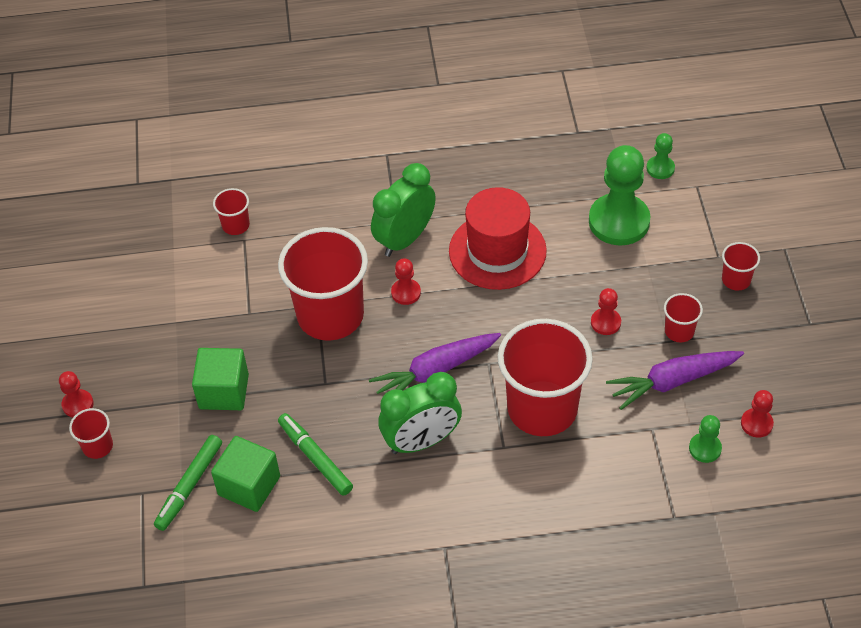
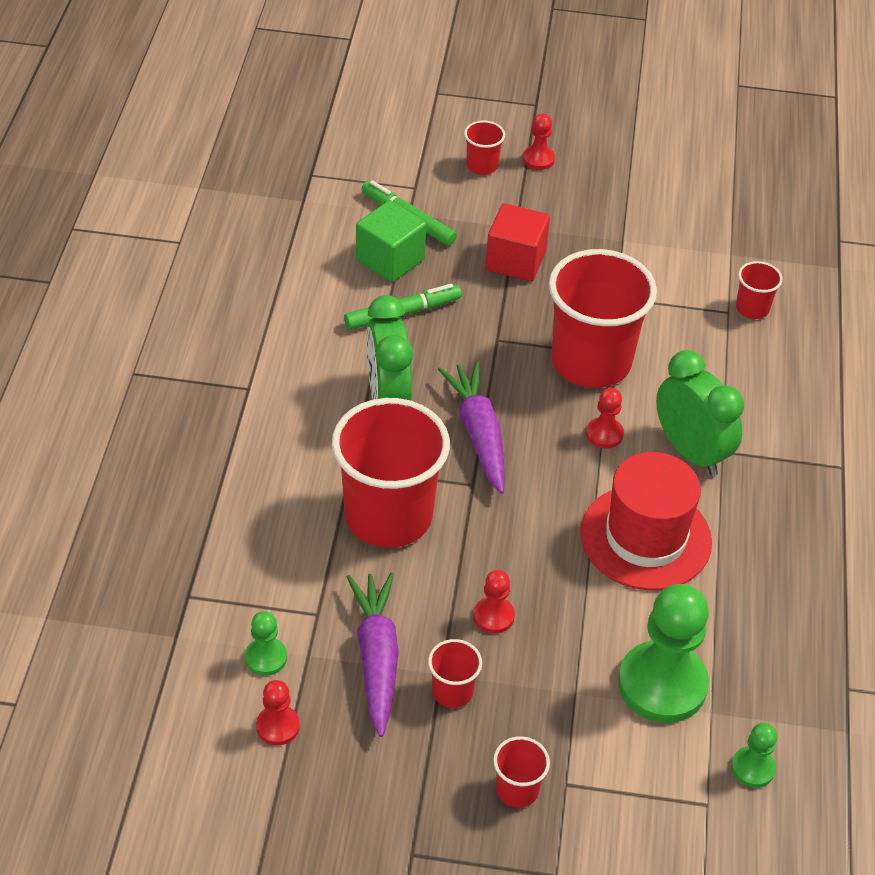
camera: 100 degrees right, 5 degrees down
green cube [192,348,249,410] -> red cube [485,203,550,282]

